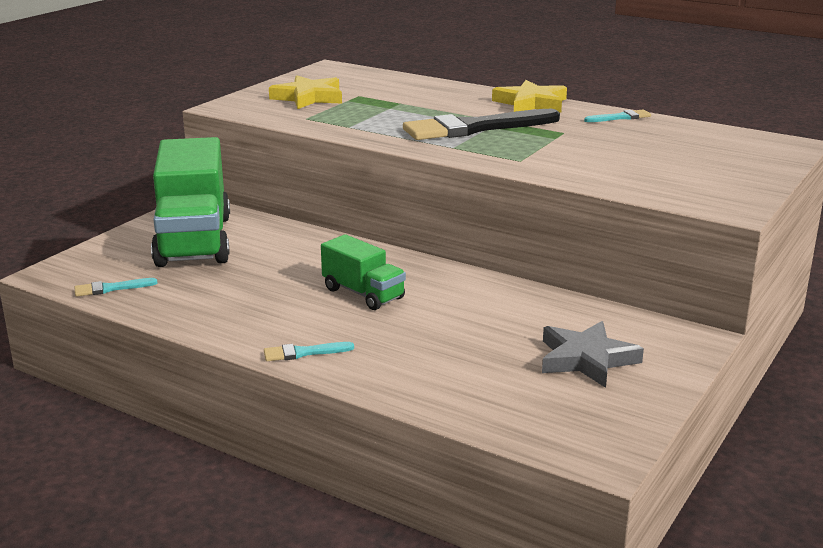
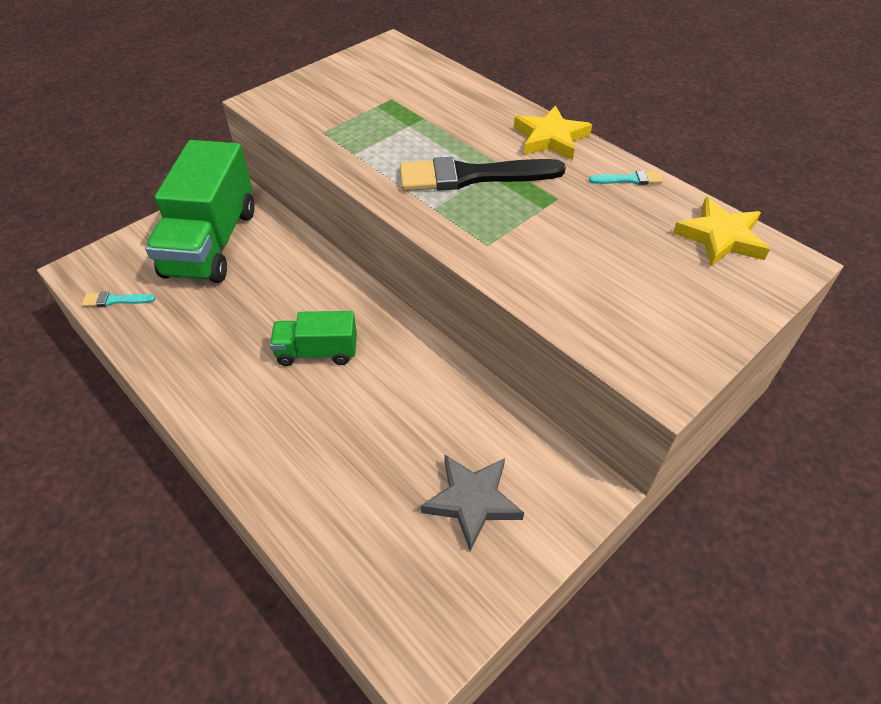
camera: 15 degrees right, 25 degrees up
turquoise brush [264,342,354,361] -> none
yellow star [269,75,342,109] -> yellow star moved to [673,197,770,266]
green truck [321,234,406,310] -> green truck turned 120 degrees clockwise [270,311,357,366]

